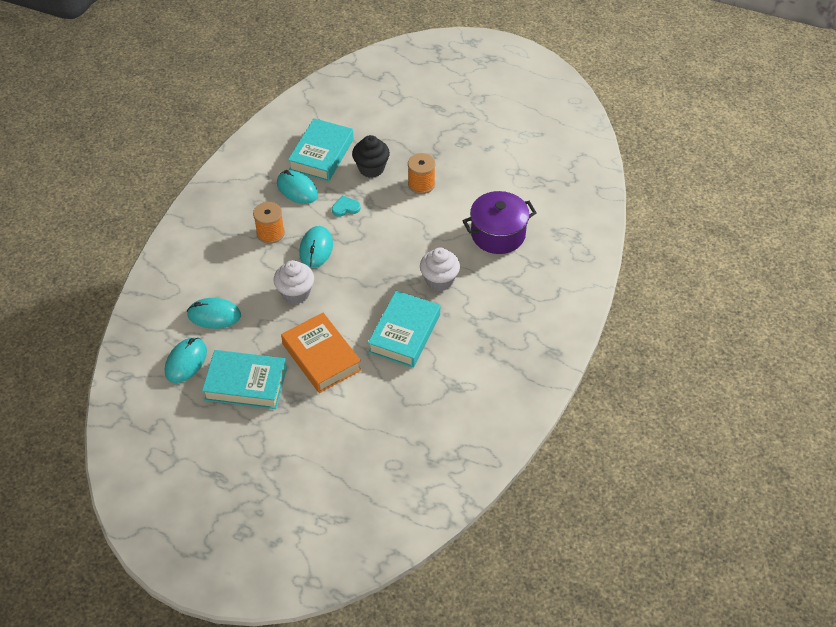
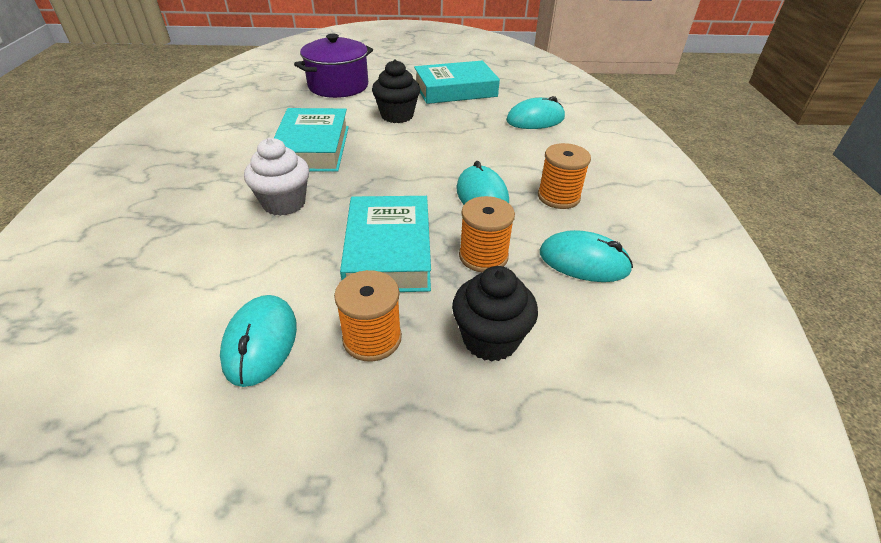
camera: 155 degrees right, 10 degrees down
turquoise mouse [165,337,207,383] -> turquoise mouse moved to [220,295,297,387]
white cupcake [274,260,314,304] -> none
orange book [281,313,361,393] -> black cupcake [372,59,420,123]
turquoise book [288,118,354,182] -> turquoise book moved to [340,196,431,292]
turquoise heart [332,196,361,217] -> orange spool [459,196,515,272]
purple pot [462,191,537,254] -> purple pot moved to [294,34,373,98]

